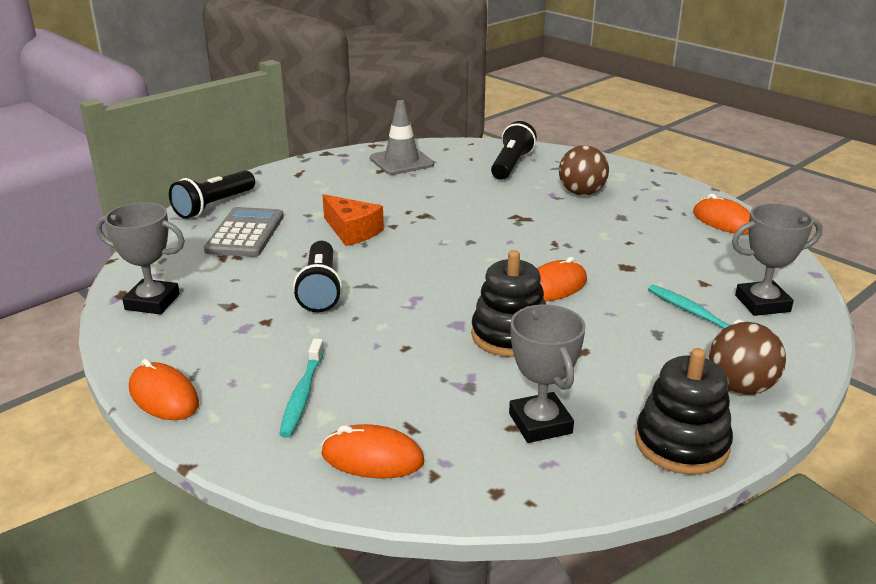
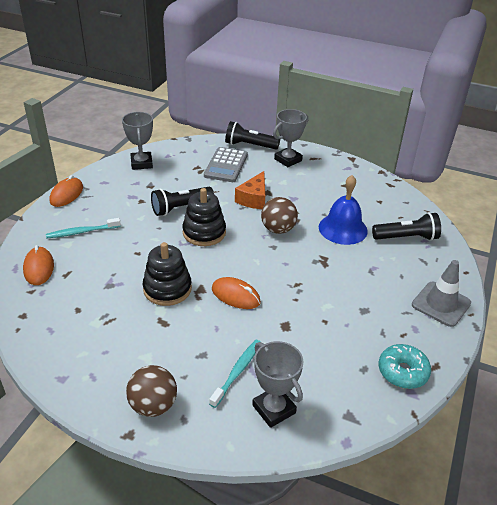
camera: 65 degrees right, 10 degrees up
grey calculator [204,207,284,257] -> grey calculator turned 120 degrees clockwise [204,147,248,182]
grey traffic cone [370,100,434,175] -> grey traffic cone moved to [412,260,471,327]
grey trophy [509,304,586,443] -> grey trophy moved to [273,109,308,167]
brown ball [559,145,609,195] -> brown ball moved to [261,197,298,234]
black stacking toy [635,348,733,475] -> black stacking toy moved to [182,188,226,246]
orange mouse [693,194,750,234] -> turquoise donut [379,344,431,389]
none -> blue bell [319,175,368,245]

